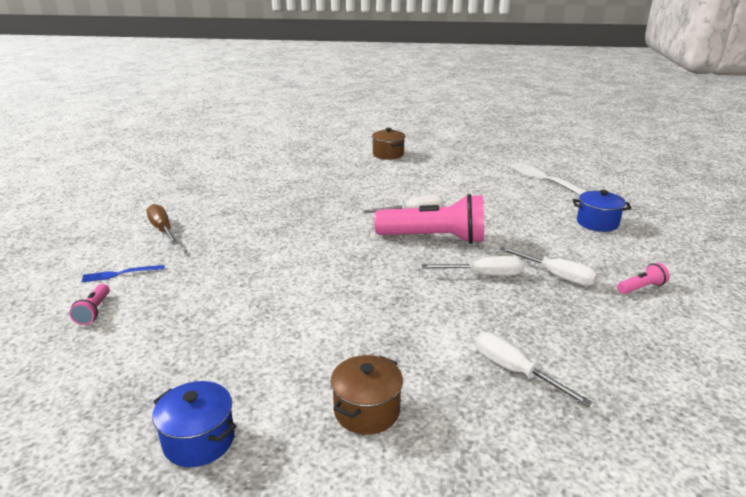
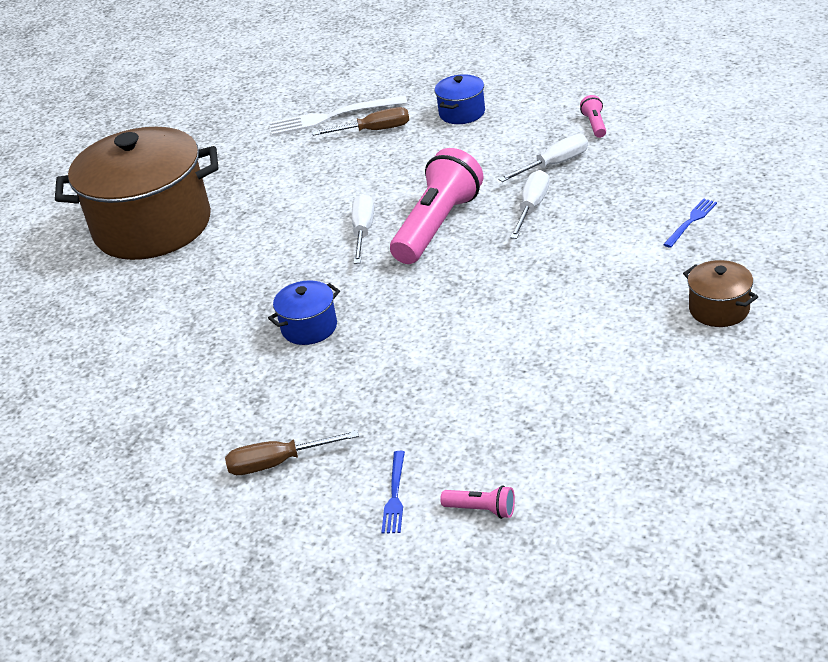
camera: 65 degrees left, 10 degrees up
blue pot [152,381,237,467] -> blue pot moved to [268,280,340,345]
brown pot [372,128,405,160] -> brown pot [55,127,219,260], size x2.40
white screwdriver [476,332,593,407] -> blue fork [663,198,717,248]
none -> brown screwdriver [312,107,409,136]

